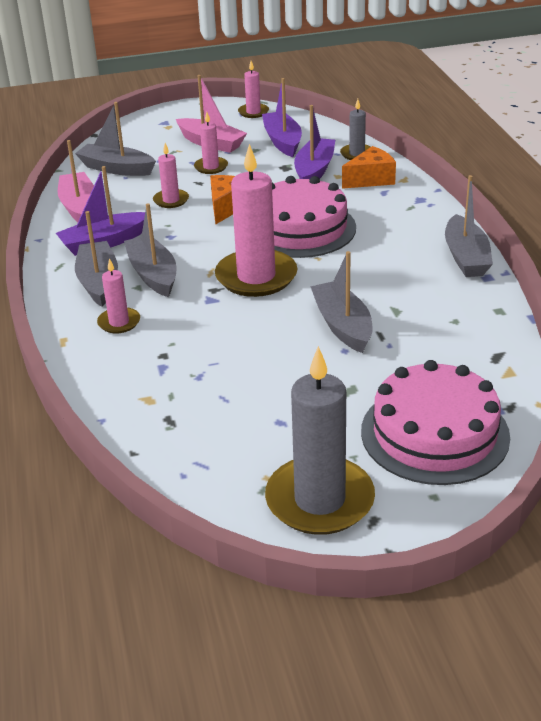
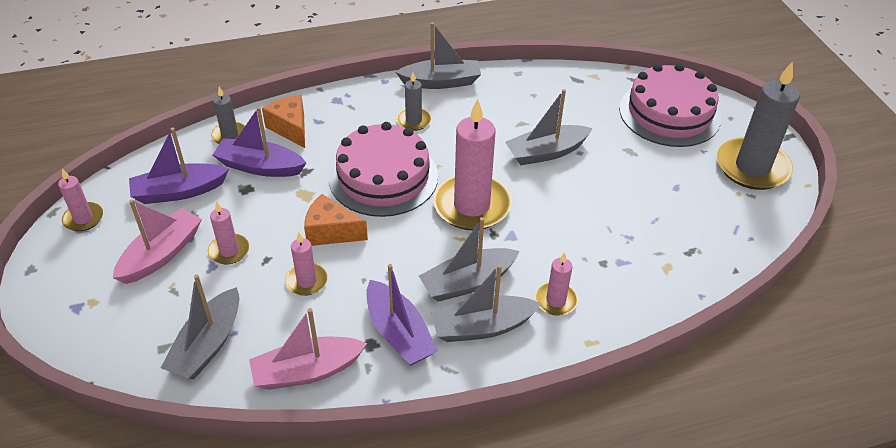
camera: 95 degrees left, 10 degrees up
none -> grey candle [396,72,431,131]

